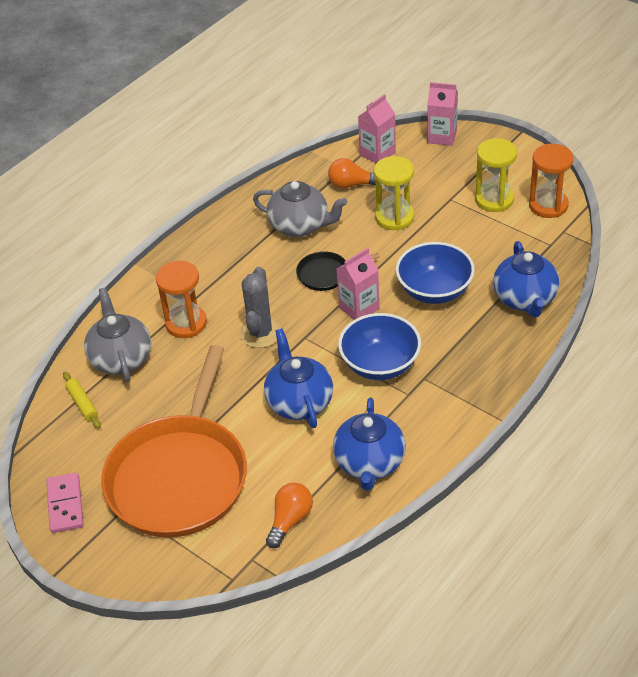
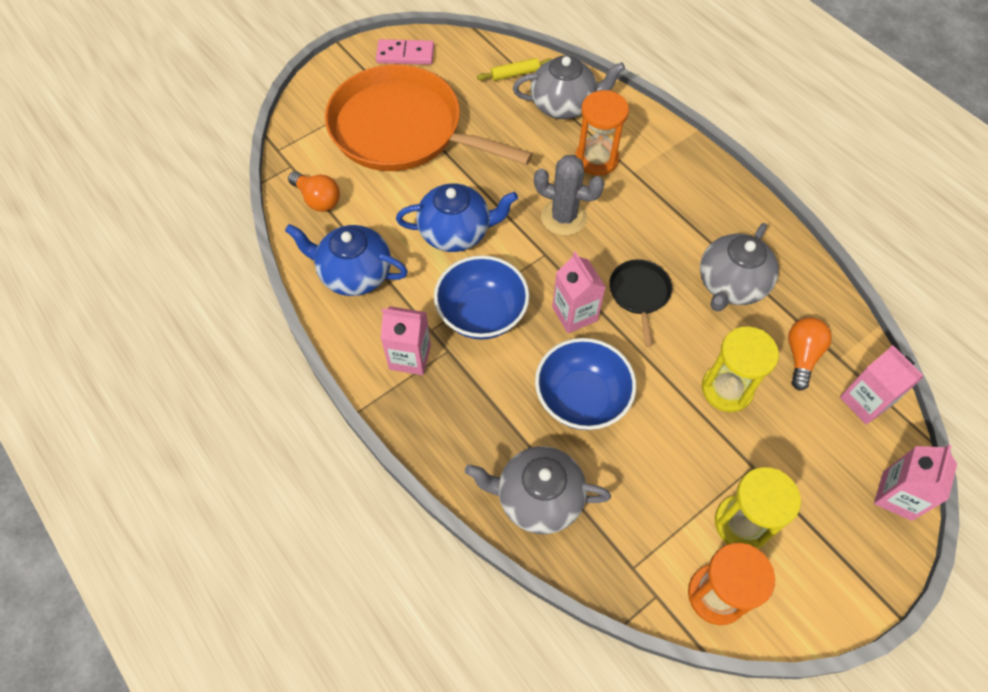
camera: 100 degrees right, 15 degrees up
blue teapot [493,241,559,317] -> grey teapot [465,446,611,534]
none -> pink carton [381,306,431,375]

